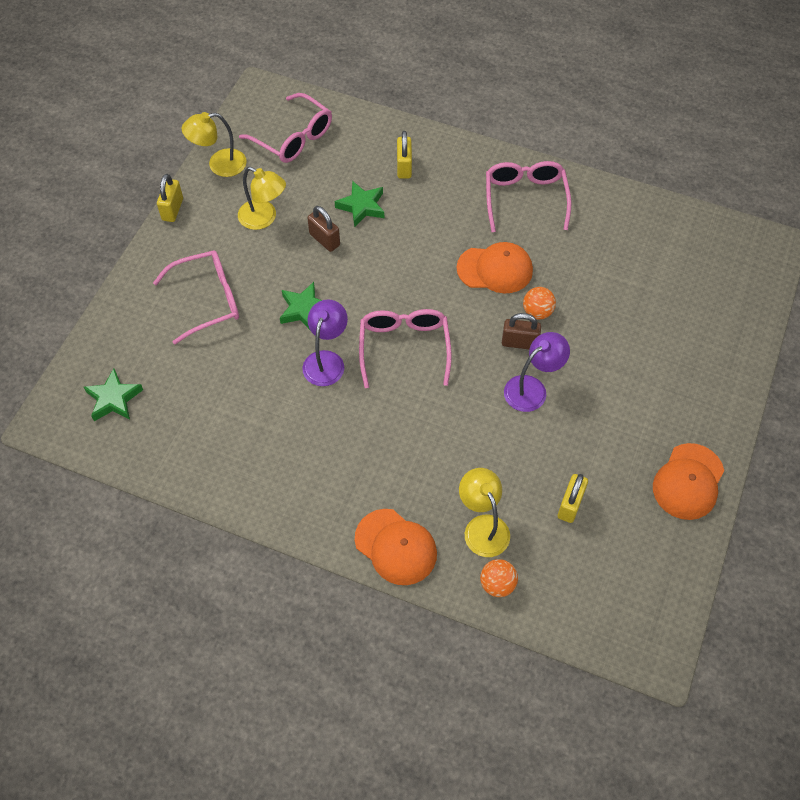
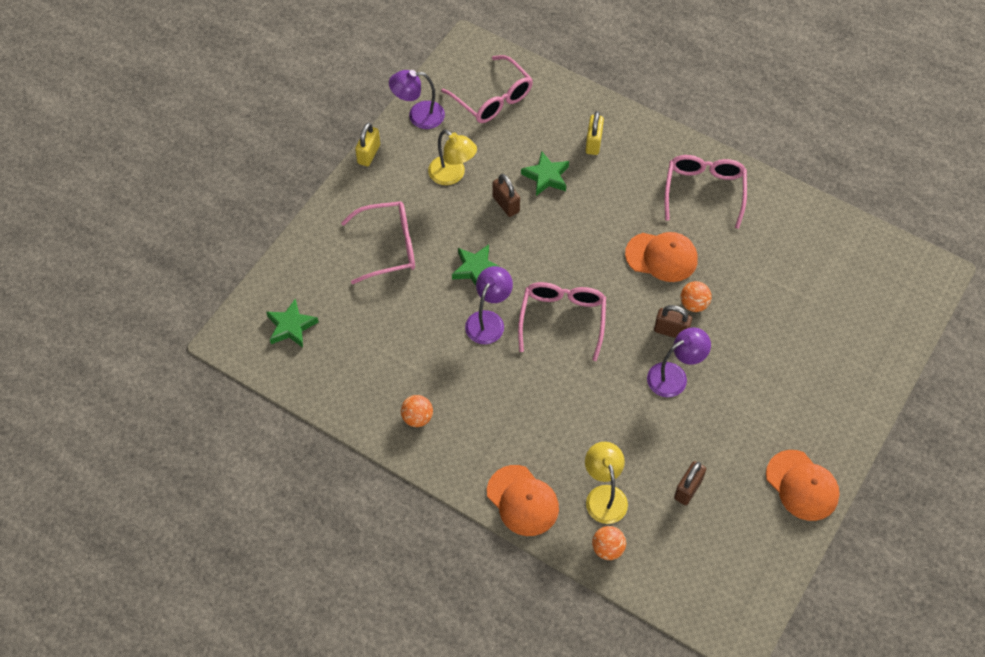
camera: 10 degrees right, 0 degrees up
yellow lamp [182,112,247,177] -> purple lamp [389,70,445,129]
yellow padlock [558,474,588,523] -> brown padlock [674,461,706,505]
orange cap [653,443,724,520] -> orange cap turned 75 degrees counterclockwise [766,450,840,521]
none -> orange ball [401,395,433,427]

